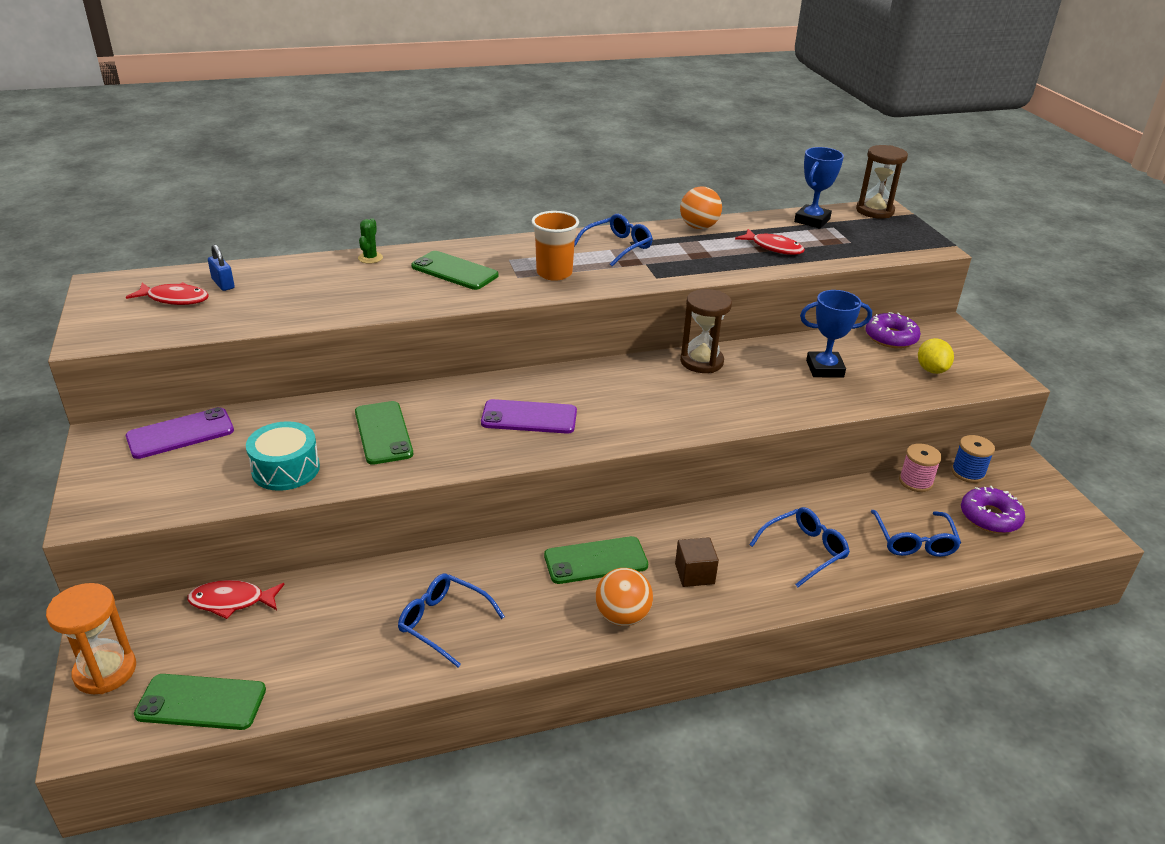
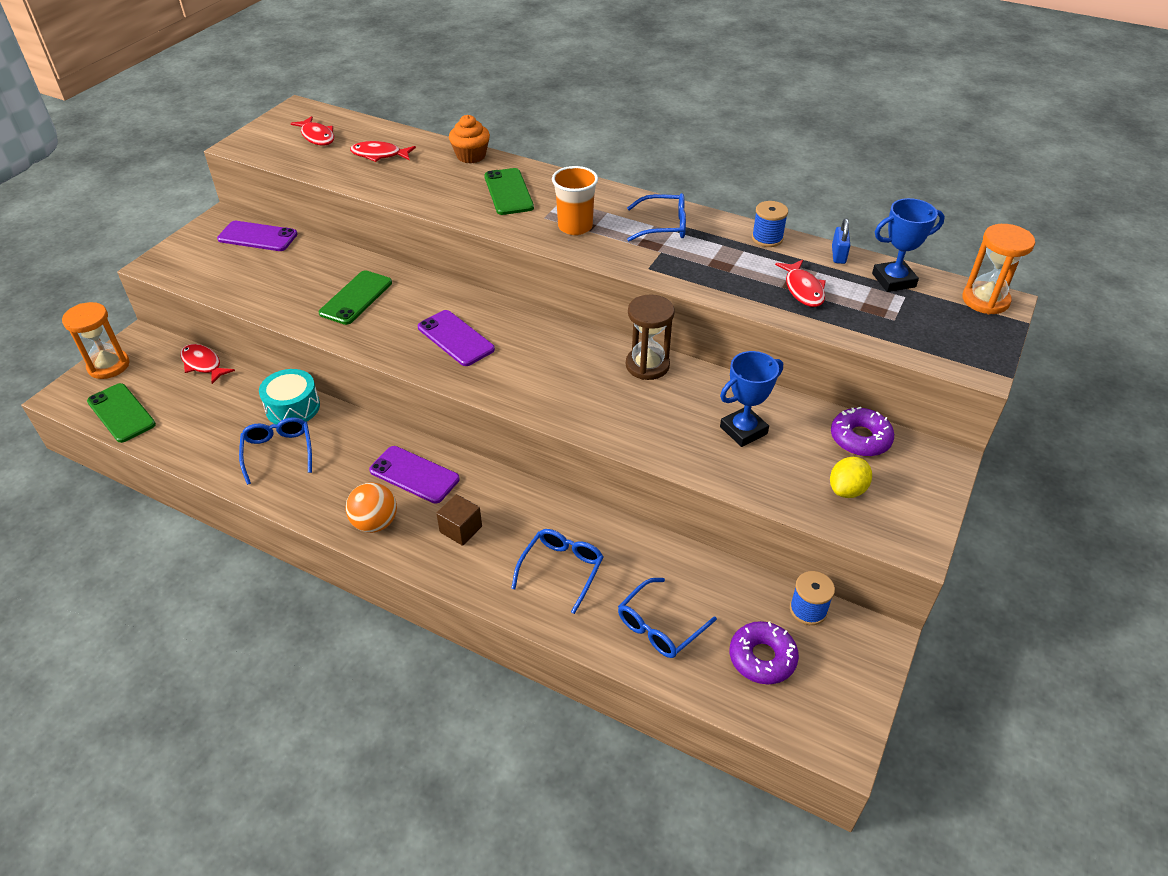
camera: 45 degrees right, 10 degrees up
blue padlock [208,244,234,291] -> blue padlock moved to [832,219,850,264]
turquoise drum [246,421,320,491] -> turquoise drum moved to [259,369,320,424]
green cactus [358,219,383,264] -> orange cupcake [449,115,490,163]
green phone [544,536,648,584] -> purple phone [369,446,460,504]
orange ball [680,186,722,229] -> blue spool [752,201,788,247]
blue glasses [749,507,850,587] -> blue glasses turned 75 degrees counterclockwise [511,529,603,614]
blue trophy [800,290,872,378] -> blue trophy turned 75 degrees counterclockwise [720,351,783,447]
brown hourglass [856,145,908,219] -> orange hourglass [962,224,1035,315]
pink spool [899,443,942,492] -> none
none -> red fish [350,141,416,162]

